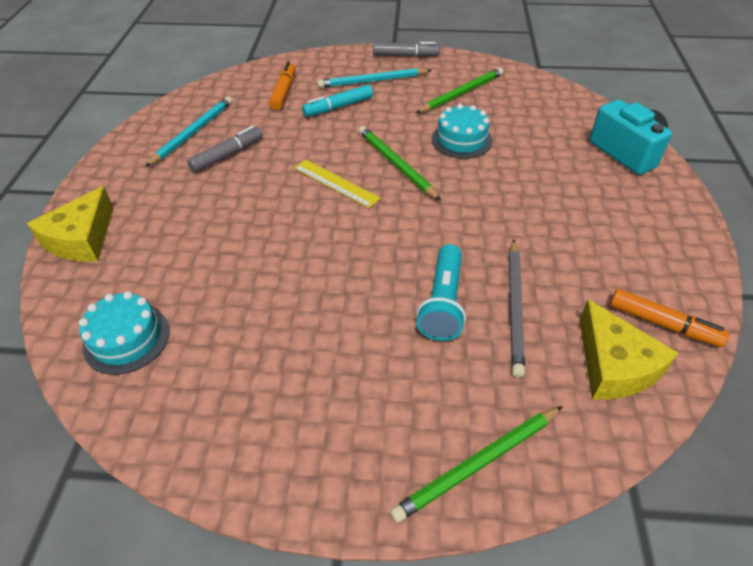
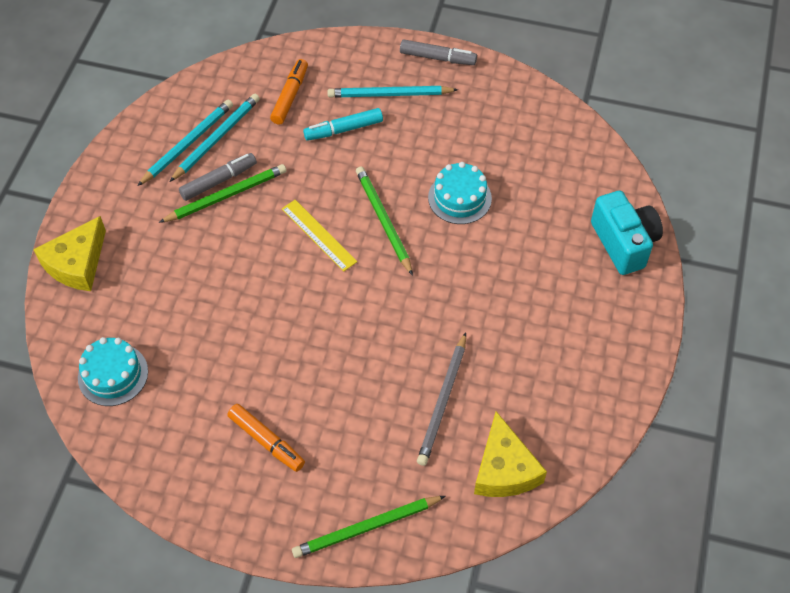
camera: 10 degrees right, 10 degrees up
green pencil [416,68,503,113] -> green pencil moved to [159,164,286,223]
turquoise flashlight [416,244,466,341] -> none
orange marker [610,289,729,347] -> orange marker moved to [227,404,305,472]
none -> turquoise pencil [170,94,260,182]

